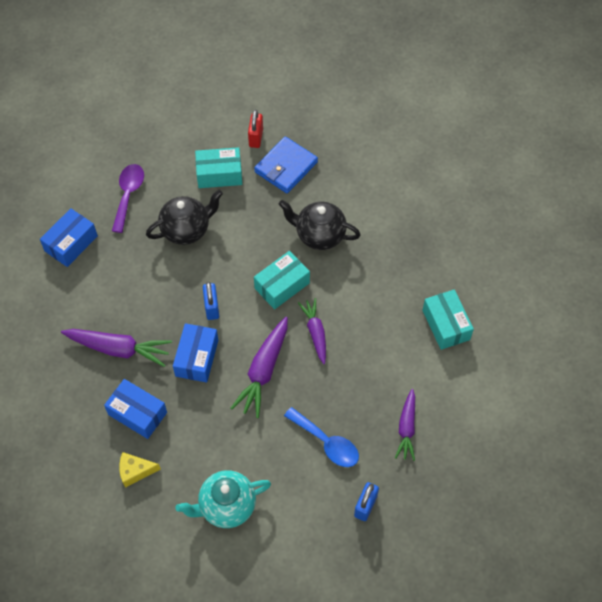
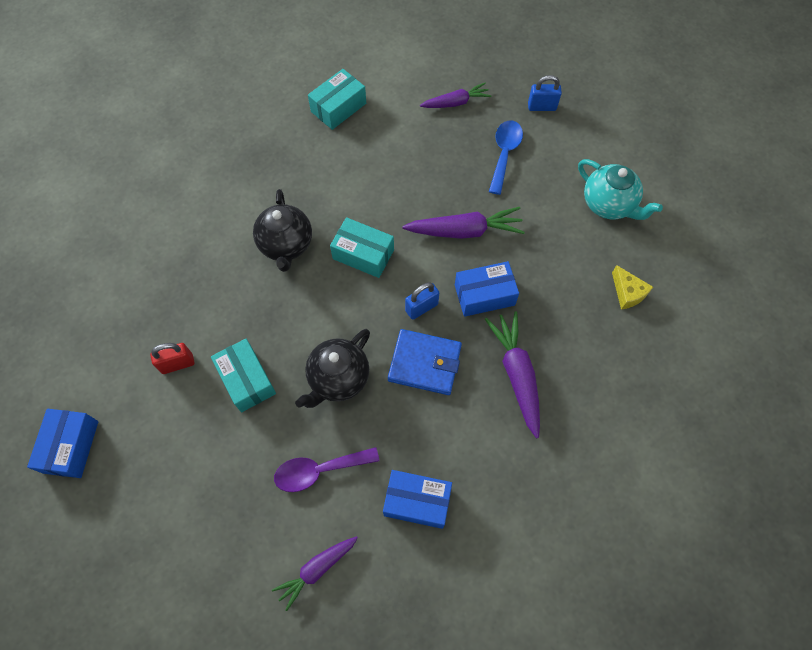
camera: 115 degrees left, 5 degrees up
blue box [104,379,167,439] -> blue box moved to [27,409,98,478]
black teapot [146,190,223,245] -> black teapot turned 90 degrees counterclockwise [295,329,370,408]
blue wallet [254,136,318,194] -> blue wallet moved to [388,329,462,395]
purple carrot [298,298,326,364] -> purple carrot moved to [272,536,358,611]

